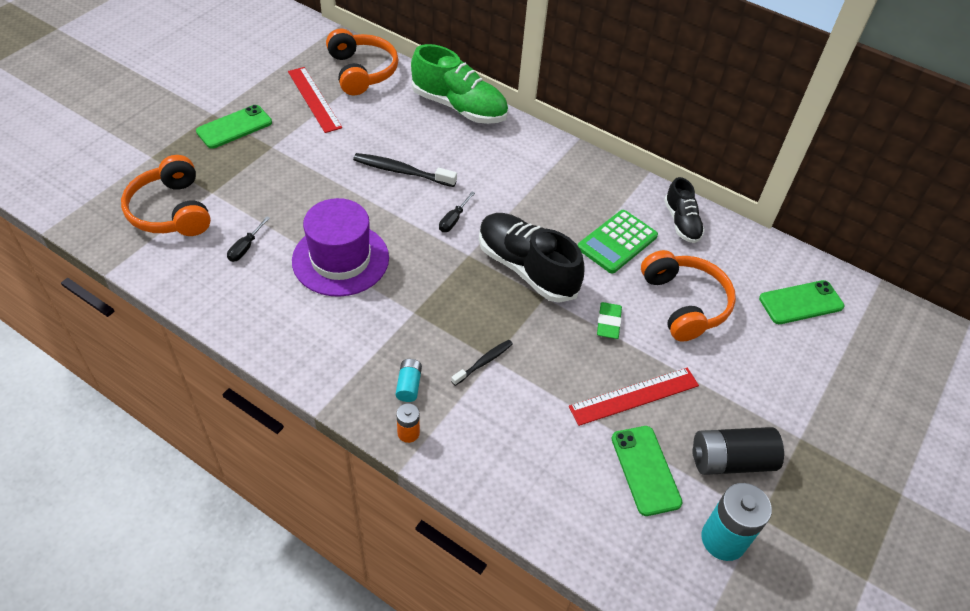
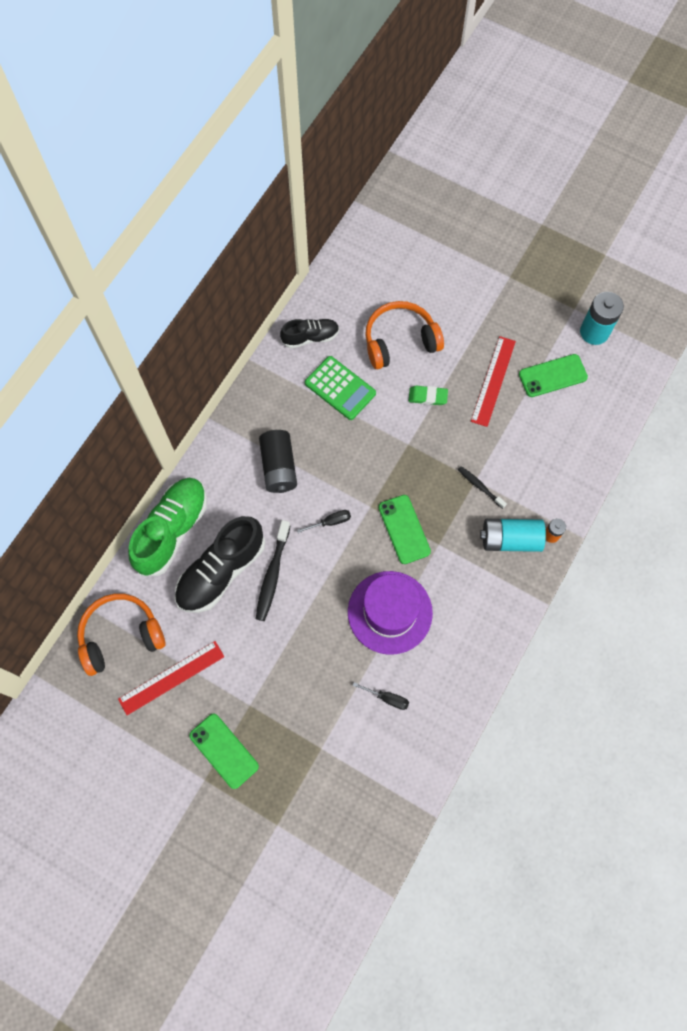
camera: 90 degrees left, 20 degrees up
orange headphones [121,155,211,236] -> none
turquoise battery [396,359,422,402] -> turquoise battery [480,519,546,552], size x1.93
black screwdriver [439,192,475,232] -> black screwdriver turned 45 degrees counterclockwise [297,510,351,533]
black shoe [479,213,585,303] -> black shoe moved to [175,516,265,613]
red ruler [569,368,699,426] -> red ruler turned 45 degrees clockwise [471,336,516,427]
black battery [692,427,784,475] -> black battery moved to [259,430,297,493]
green phone [759,280,844,324] -> green phone moved to [378,495,431,564]

